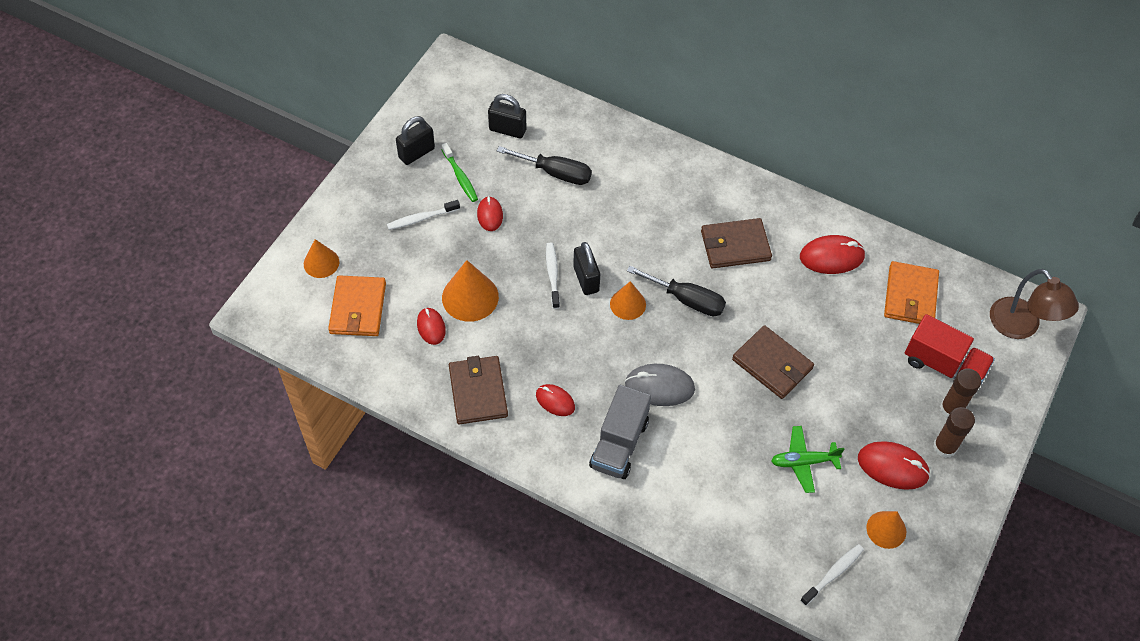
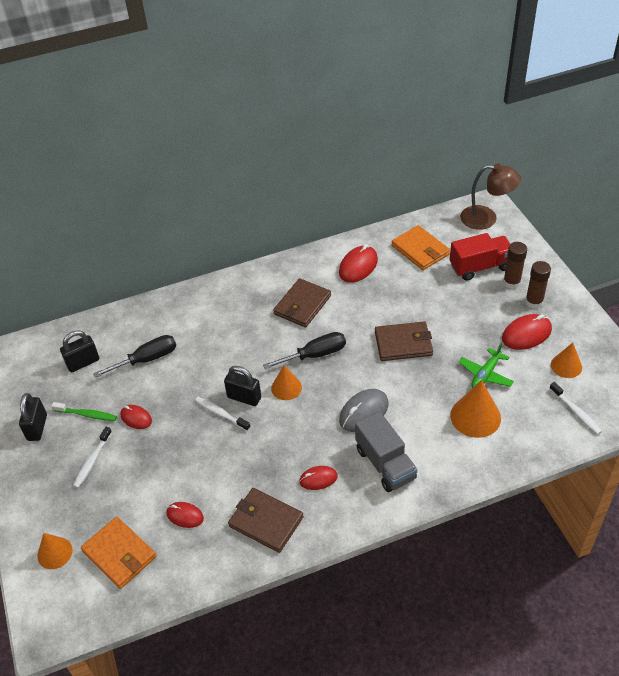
camera: 45 degrees left, 10 degrees down
orange cone [442,260,499,322] -> orange cone moved to [450,380,501,438]
white toothbrush [800,544,864,606] -> white toothbrush turned 150 degrees clockwise [549,382,602,435]

